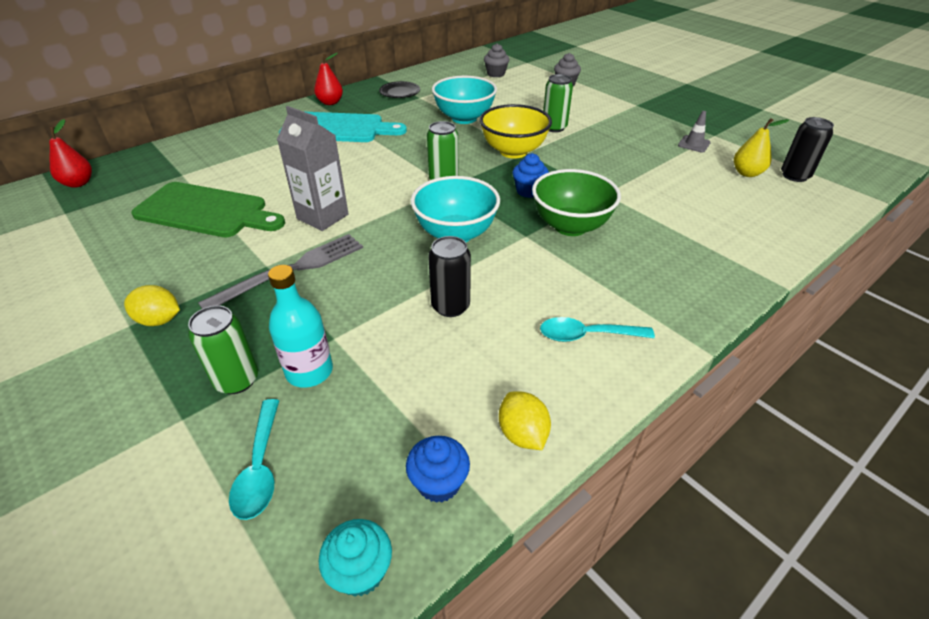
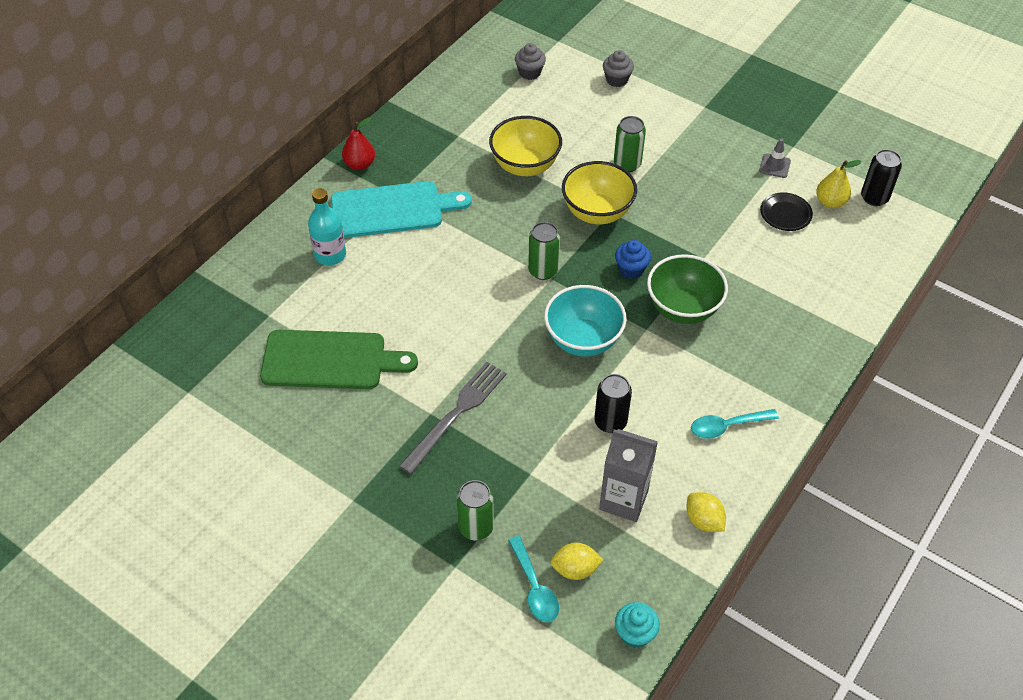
camera: 15 degrees left, 10 degrees up
red pear [49,119,92,188] -> none
yellow lemon [124,285,180,326] -> yellow lemon moved to [550,543,604,580]
turquoise bottle [268,265,333,388] -> turquoise bottle moved to [308,188,346,266]
grey carton [277,106,349,231] -> grey carton moved to [599,429,658,522]
black plate [379,81,420,98] -> black plate moved to [760,192,813,231]
blue cupcake [406,436,470,503] -> none
turquoise bowl [432,76,497,124] -> yellow bowl [489,116,562,176]

